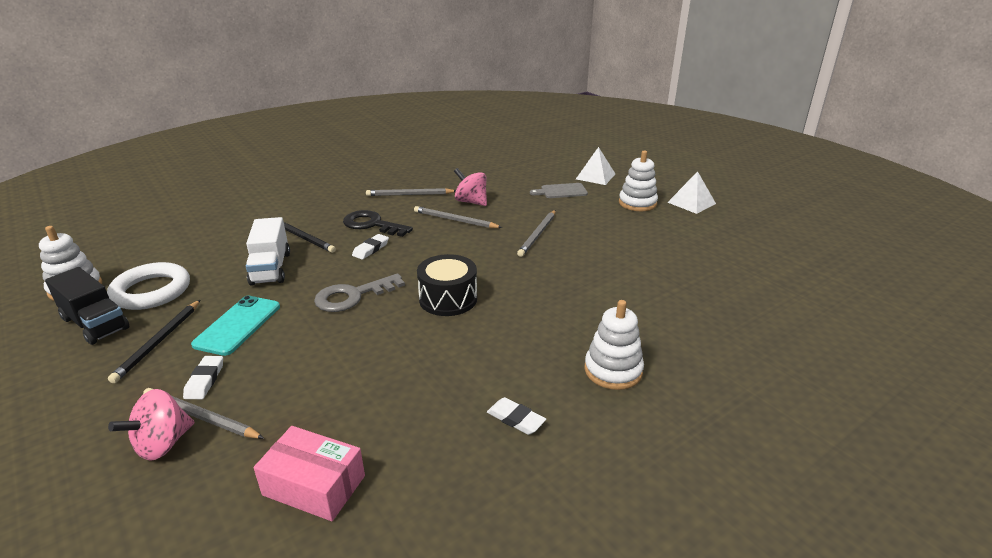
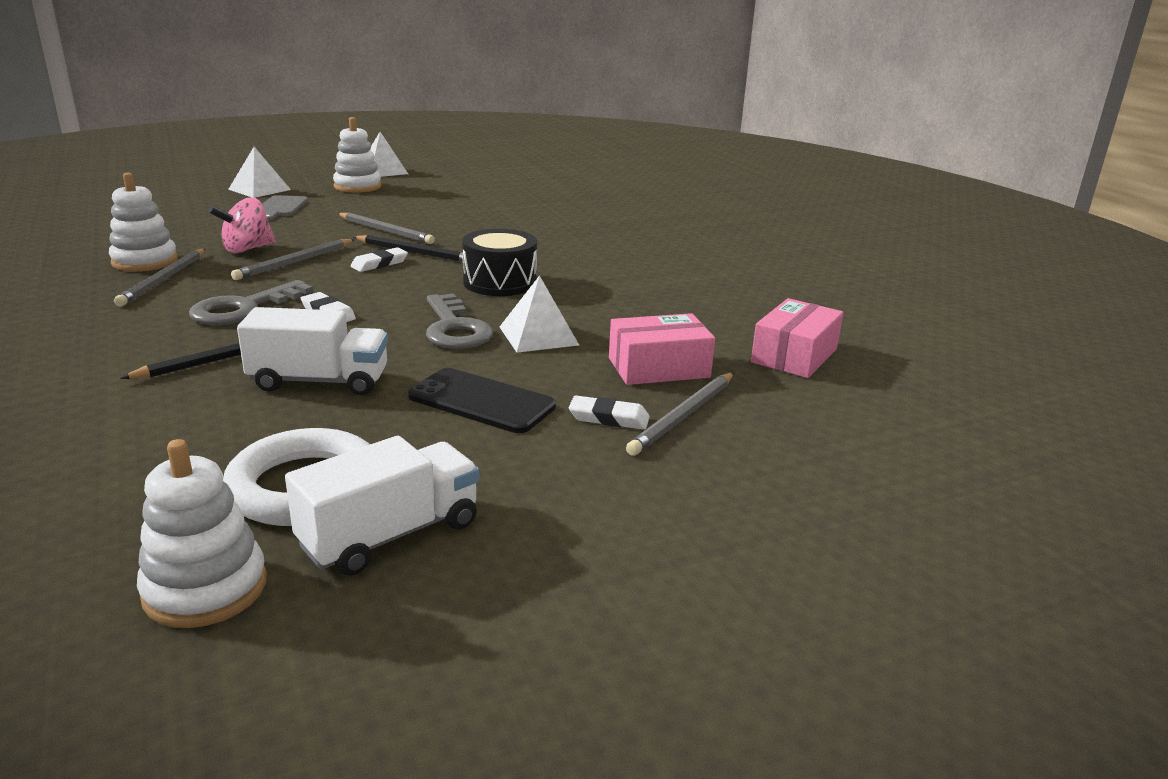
camera: 80 degrees left, 5 degrees down
black truck [45,267,129,345] -> white truck [285,436,479,576]
black pencil [108,300,200,383] -> black pencil moved to [354,235,463,262]
pink spinning top [108,389,194,461] -> none
turquoise phone [191,296,280,356] -> black phone [408,368,556,433]
black key [343,210,413,237] -> grey key [189,280,314,325]
white eraser [487,397,546,435] -> white eraser moved to [351,247,408,272]
white stacking toy [584,300,644,390] -> white stacking toy moved to [109,172,178,272]
none -> white pyramid [500,275,579,353]
none -> pink box [609,313,715,385]

